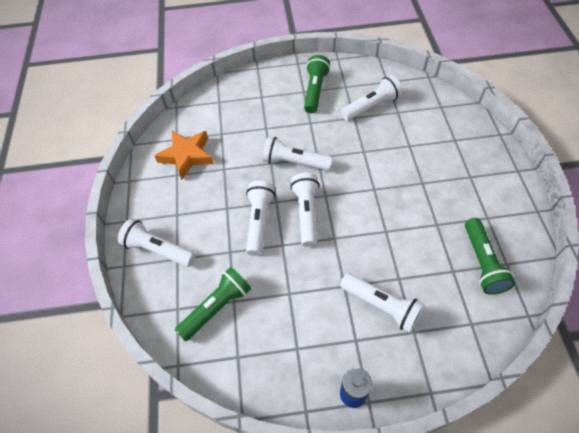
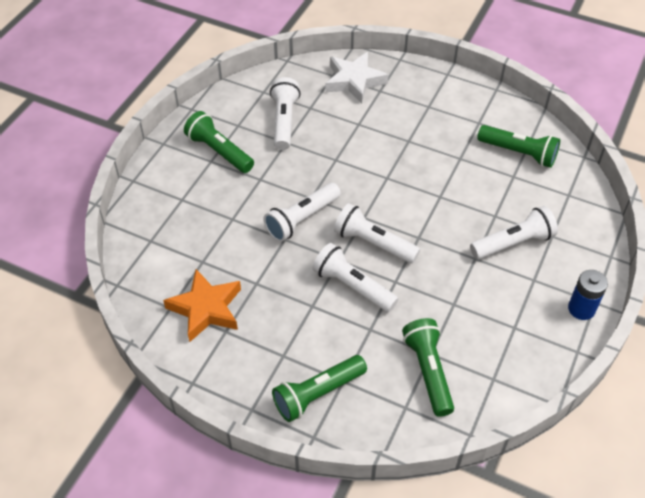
camera: 60 degrees left, 5 degrees down
white flashlight [118,219,195,267] -> green flashlight [272,355,367,422]
none -> white star [325,52,388,104]

